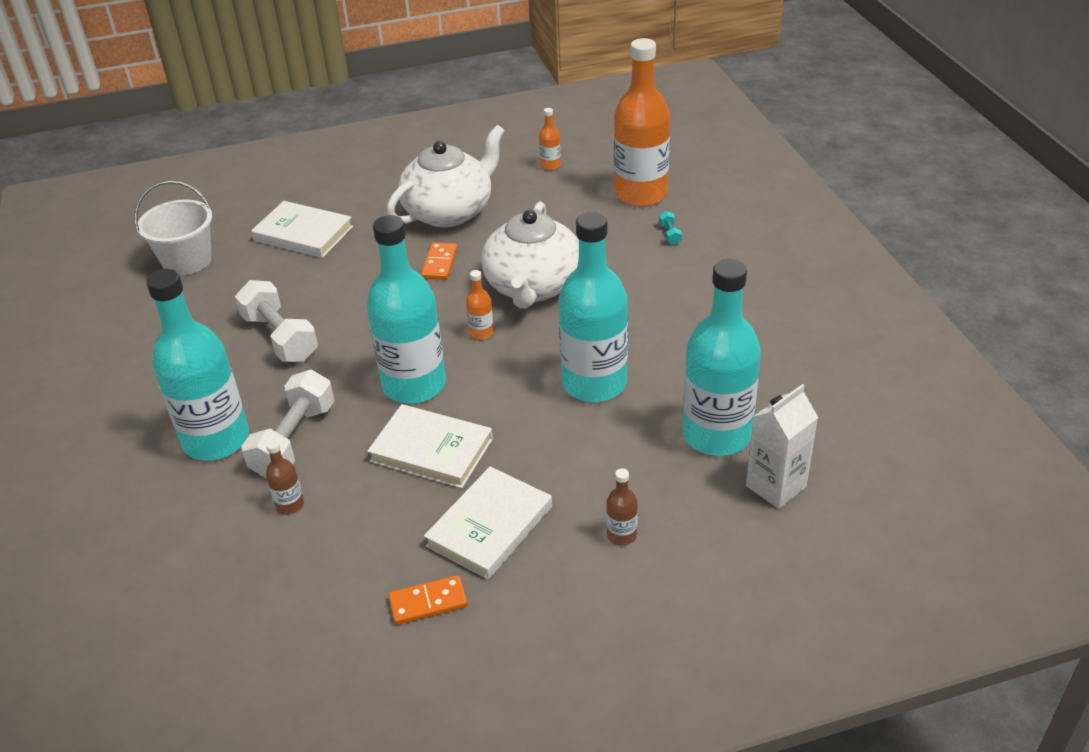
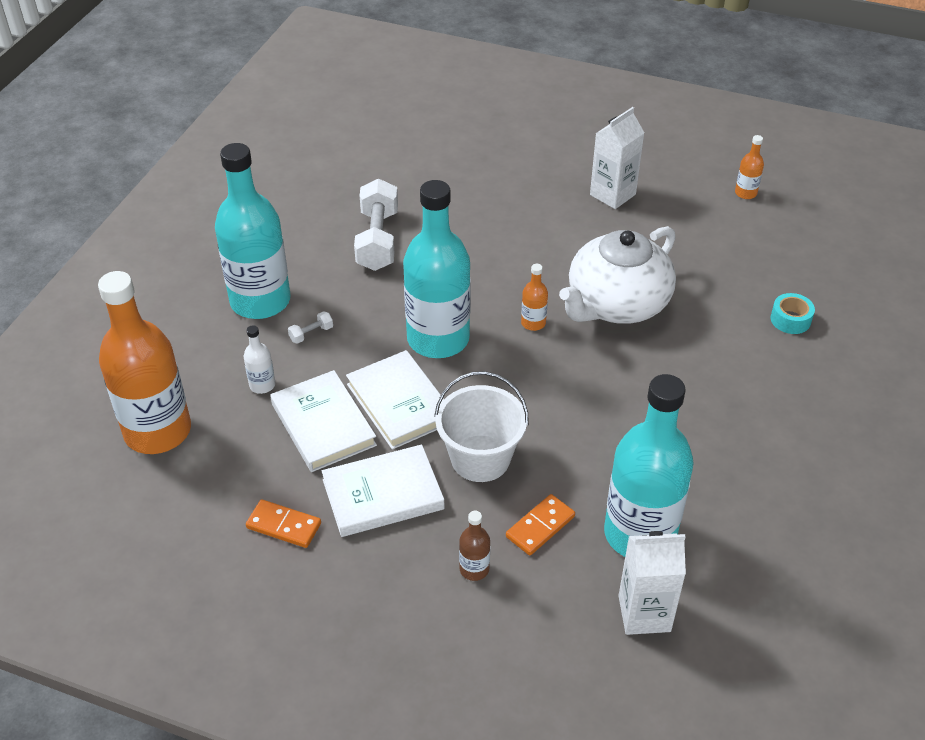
camera: 35 degrees right, 5 degrees up
white bucket [135,181,212,275] -> white bucket moved to [434,371,529,482]
white dumbbell [242,370,334,478] -> white dumbbell [288,311,333,344], size x0.41
white book [251,201,353,258] -> white book moved to [270,370,377,472]
brown bottle [266,440,304,515] -> white bottle [244,325,275,394]
white teapot [387,125,505,227] -> white carton [590,107,644,209]
orange domino [421,243,457,280] -> orange domino moved to [506,494,575,555]
turquoise bottle [559,212,628,402] -> none
orange bottle [614,38,670,206] -> orange bottle moved to [98,271,191,454]
turquoise dumbbell [659,211,682,245] -> turquoise tape [770,293,815,334]

